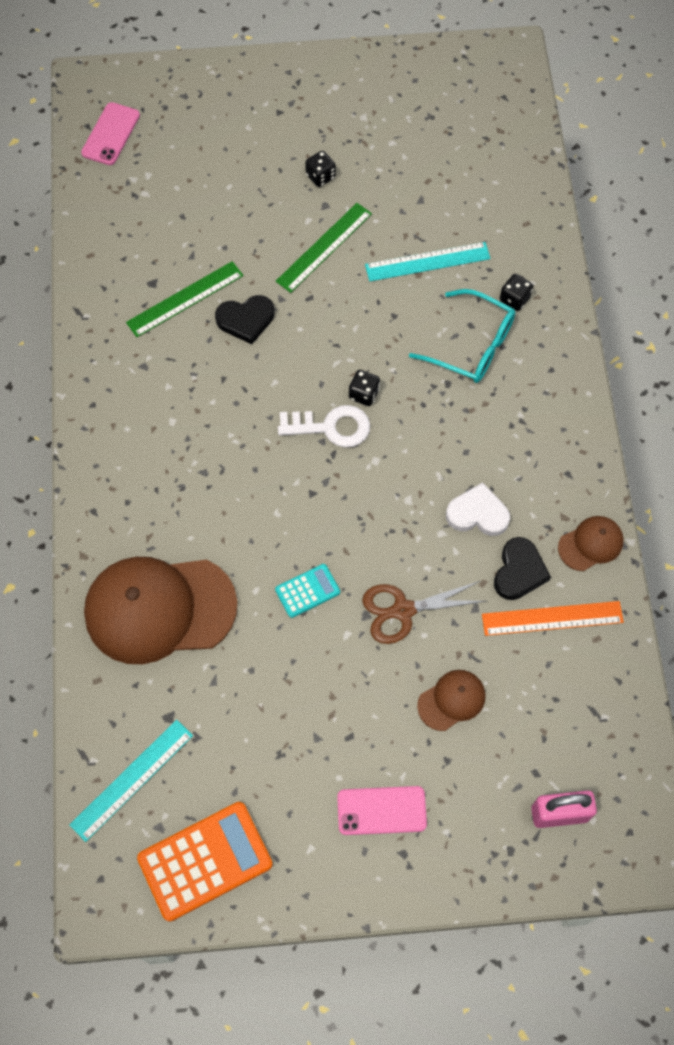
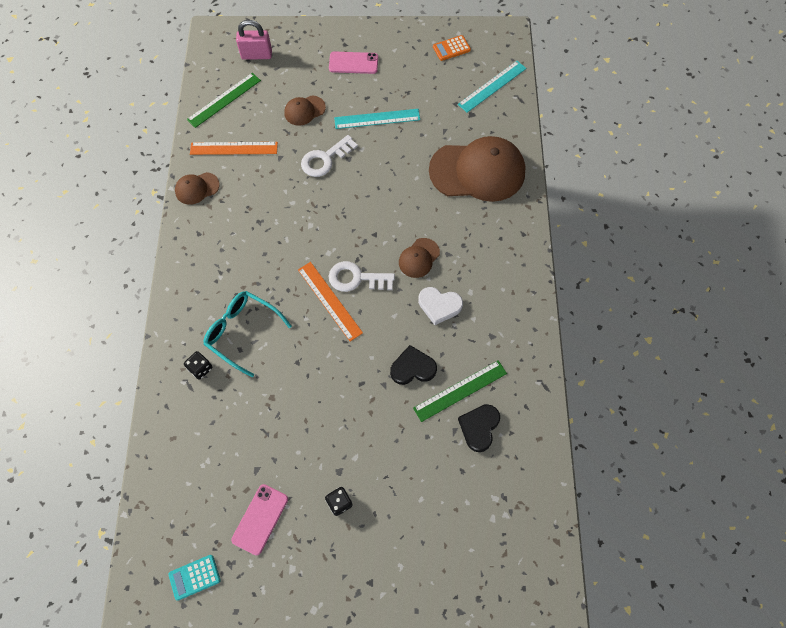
camera: 175 degrees left, 0 degrees up
pink phone [81,102,140,165] -> pink phone moved to [231,484,288,556]
orange calculator [137,802,273,922] -> orange calculator [433,35,471,61], size x0.52
turquoise calculator [275,564,340,618] -> turquoise calculator moved to [168,555,221,601]
green ruler [276,203,372,293] -> green ruler moved to [187,73,261,128]
black dice [349,370,380,406] -> orange ruler [298,262,363,341]
brown scissors [362,581,486,644] -> white key [301,135,358,177]
turquoise ruler [365,242,491,281] -> turquoise ruler moved to [334,109,420,129]
white heart [446,482,510,536] -> white heart moved to [418,287,463,325]
black heart [494,537,551,600] -> black heart moved to [458,404,500,452]
none -> brown cap [399,238,440,278]

